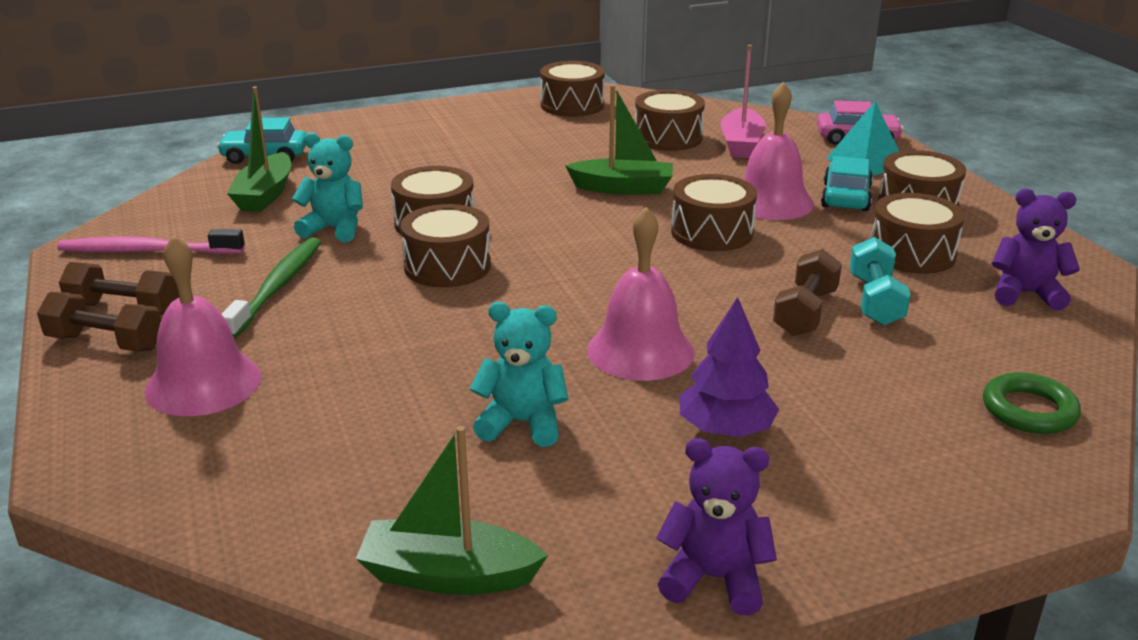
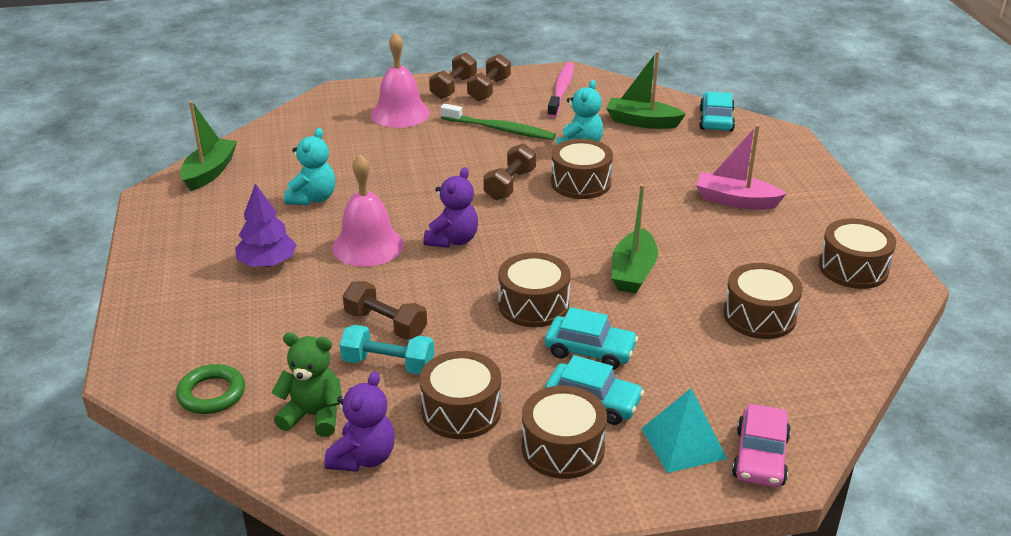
camera: 100 degrees right, 5 degrees up
brown drum [400,204,491,287] -> brown dumbbell [483,143,536,200]
purple teddy bear [656,438,777,615] -> purple teddy bear moved to [423,167,478,248]
pink boat [721,45,766,158] -> pink boat moved to [696,125,786,209]
pink bell [743,82,814,220] -> turquoise car [545,307,638,370]
none -> green teddy bear [272,332,342,437]

